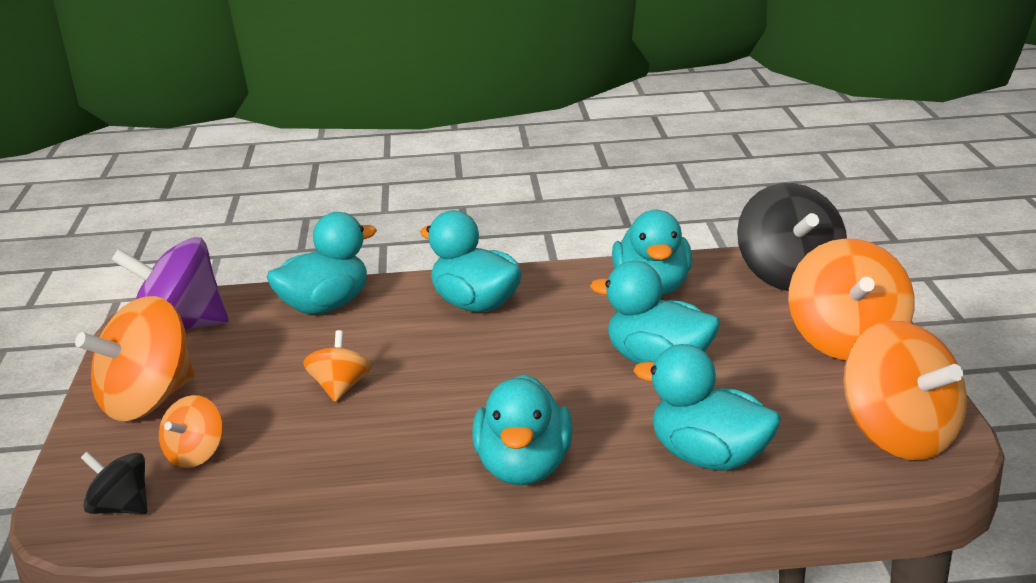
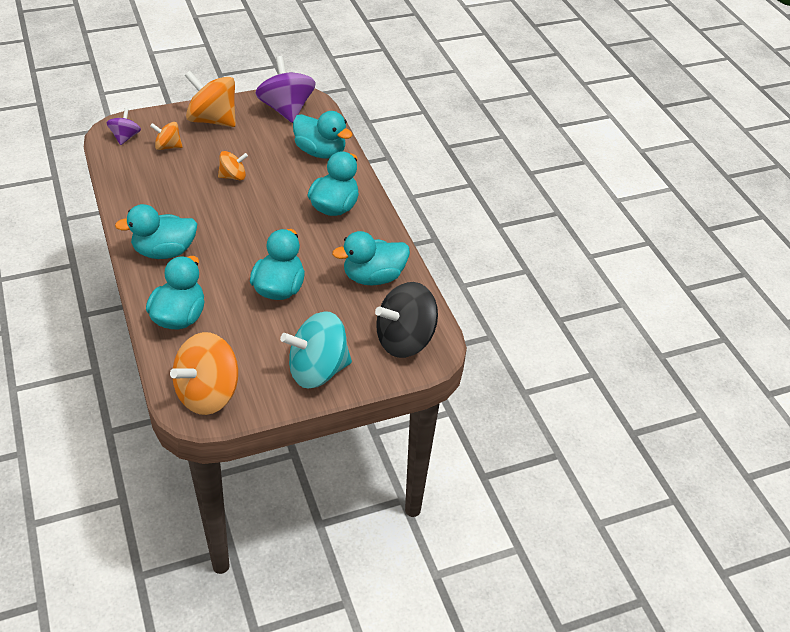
camera: 70 degrees right, 20 degrees up
black spinning top [81,452,148,514] -> purple spinning top [107,108,141,145]
orange spinning top [788,238,915,360] -> turquoise spinning top [280,311,352,389]

